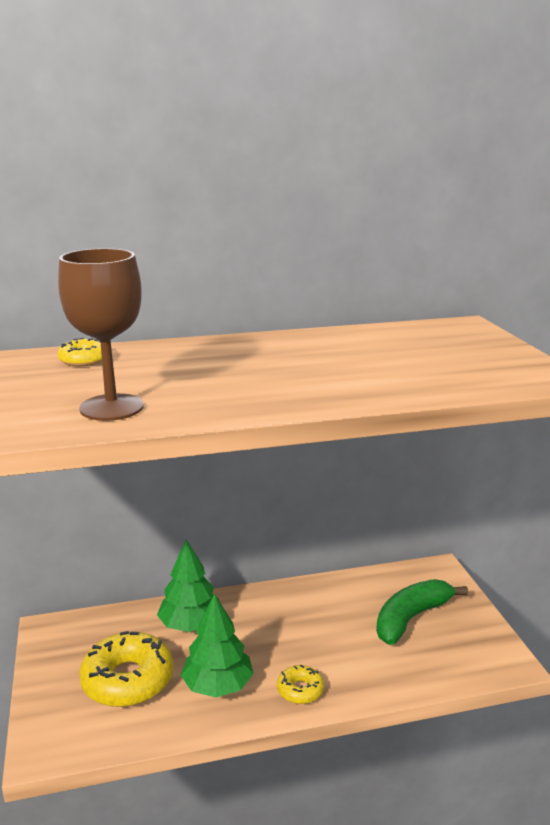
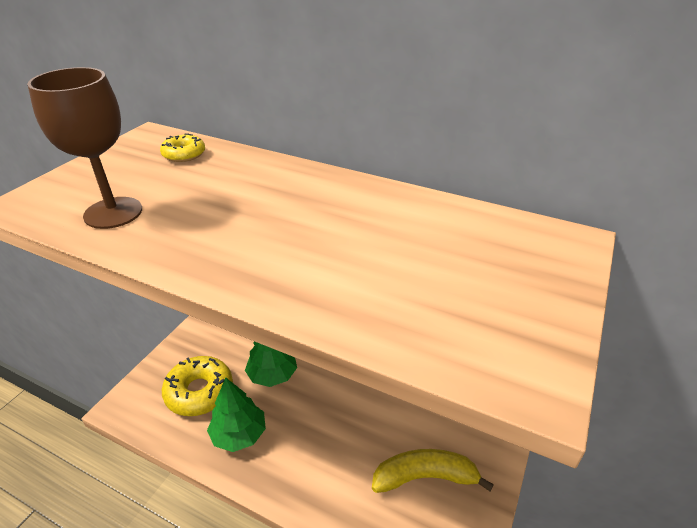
camera: 40 degrees right, 15 degrees up
yellow donut [277,665,324,704] -> none
green banana [376,579,468,645] -> yellow banana [372,449,494,493]

